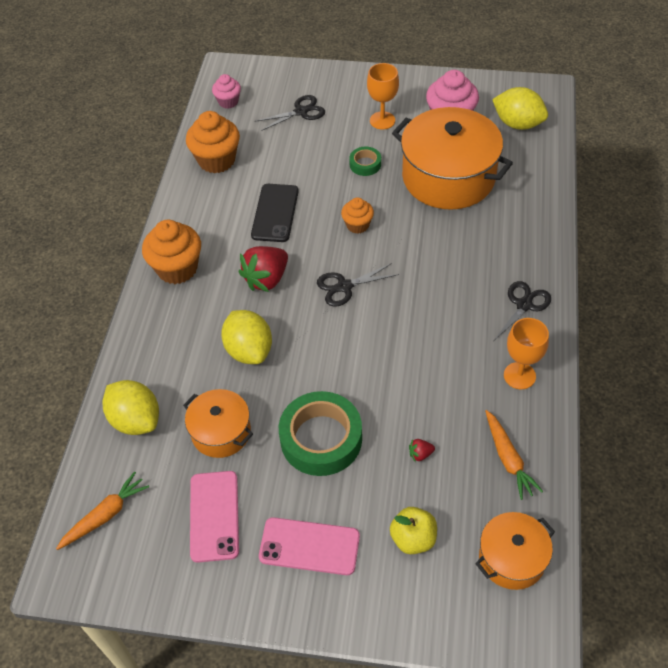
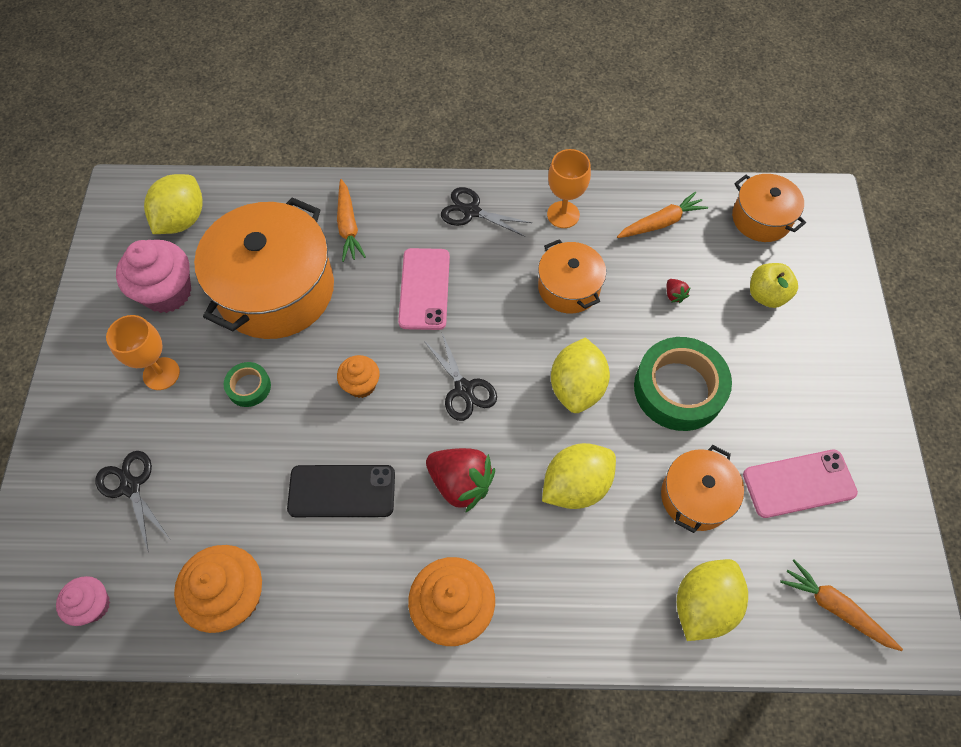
camera: 100 degrees left, 10 degrees up
pink phone [259,517,360,575] -> pink phone moved to [398,248,450,330]
none -> orange carrot [337,179,366,262]
none -> orange pot [538,239,606,314]
none -> yellow lemon [551,337,610,413]

